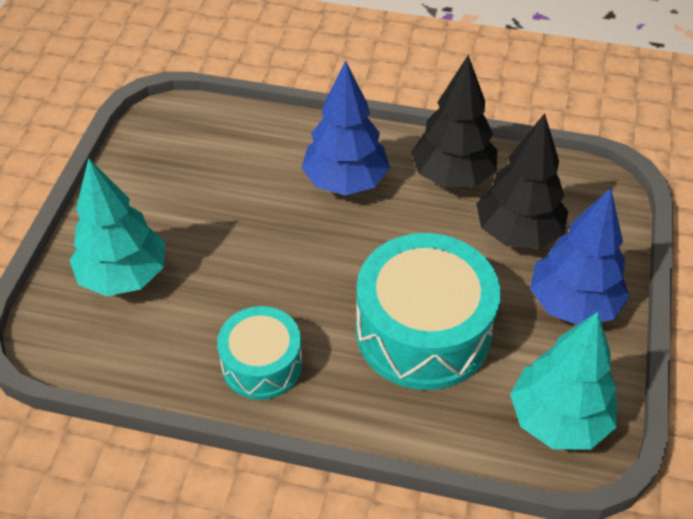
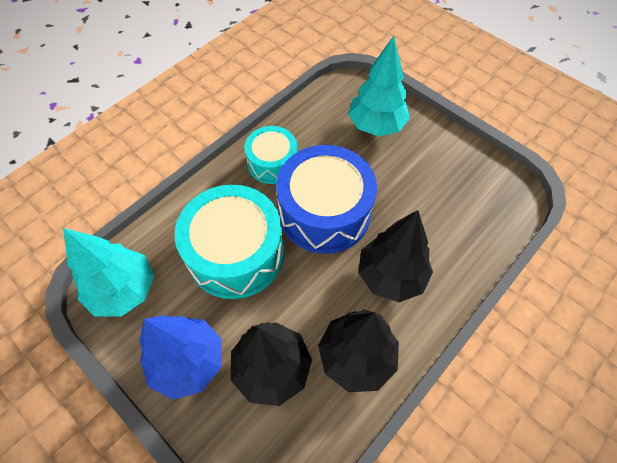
camera: 120 degrees right, 10 degrees up
blue tree [302,61,390,195] -> black tree [358,210,433,302]
none -> blue drum [276,145,377,254]

